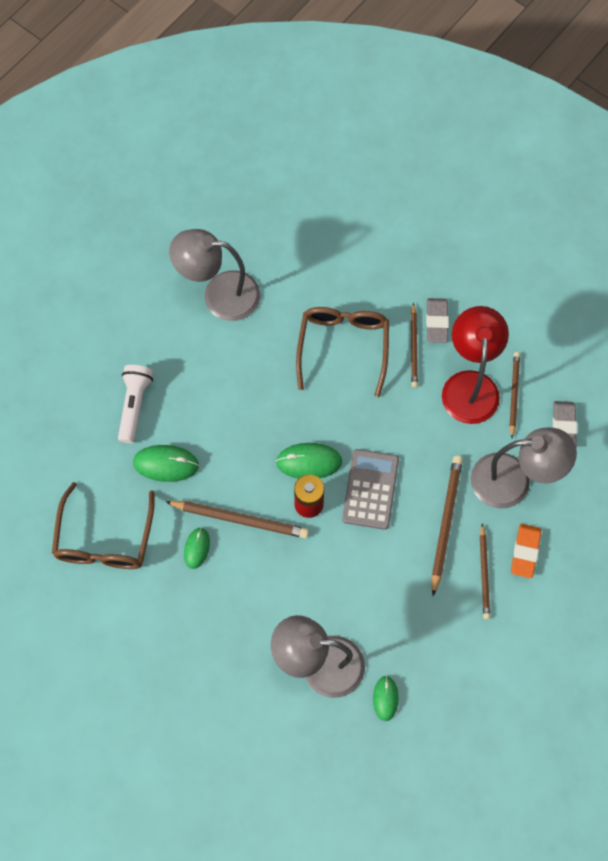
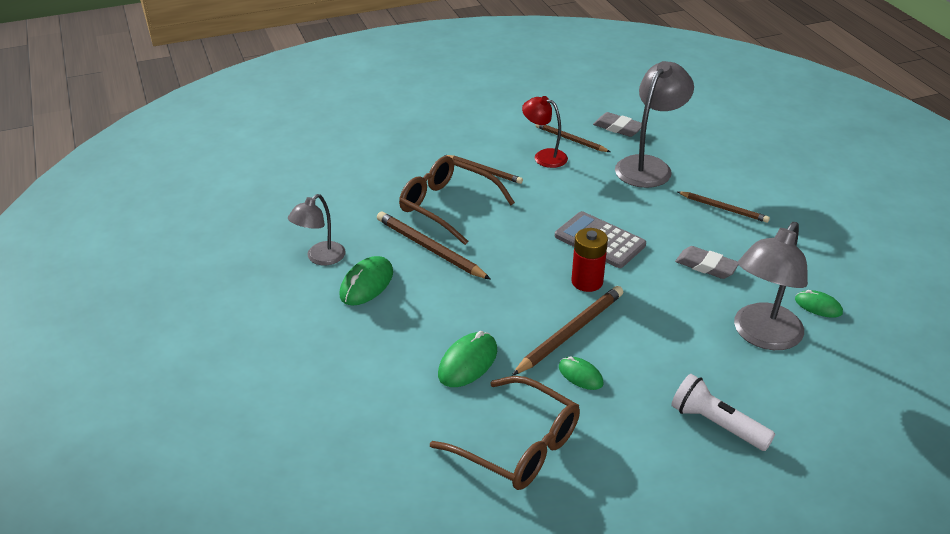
camera: 60 degrees left, 30 degrees down
white flashlight [118,365,153,444] -> white flashlight moved to [671,374,775,451]
grey lamp [169,229,260,321] -> grey lamp [288,194,346,265], size x0.60
green mouse [276,443,342,479] -> green mouse moved to [340,256,393,306]
grey eraser [426,298,449,343] -> grey eraser moved to [675,246,738,279]
brown pencil [431,456,463,596] -> brown pencil moved to [377,211,491,280]
red lamp [442,306,509,424] -> red lamp [522,96,568,168], size x0.60
orange eraser [511,524,541,578] -> none

